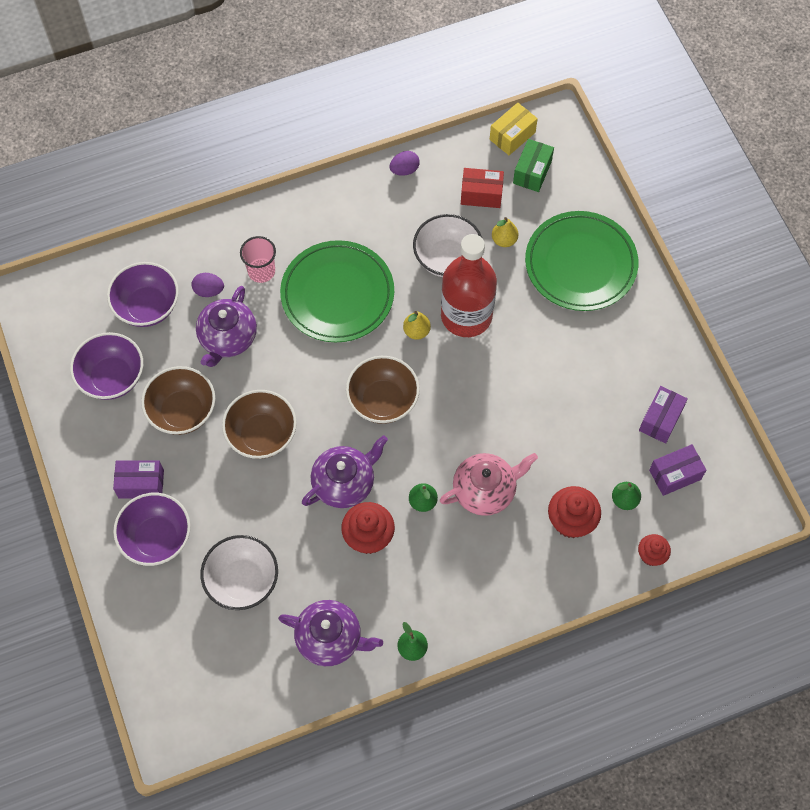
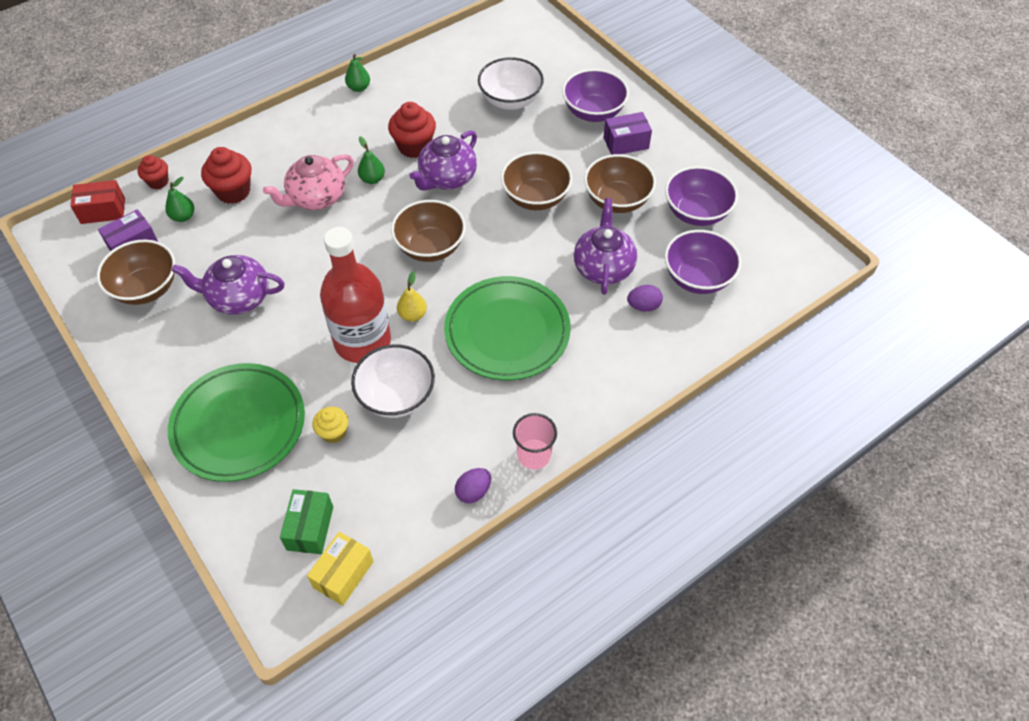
camera: 165 degrees right, 10 degrees down
pink cup [240,236,276,283] -> pink cup moved to [513,413,557,470]
purple teapot [278,600,383,666] -> purple teapot moved to [172,255,285,315]
red box [461,168,504,208] -> red box moved to [70,180,125,224]
yellow pear [492,217,519,247] -> yellow cupcake [312,407,348,443]
purple box [639,386,688,444] -> brown bowl [97,240,175,305]

